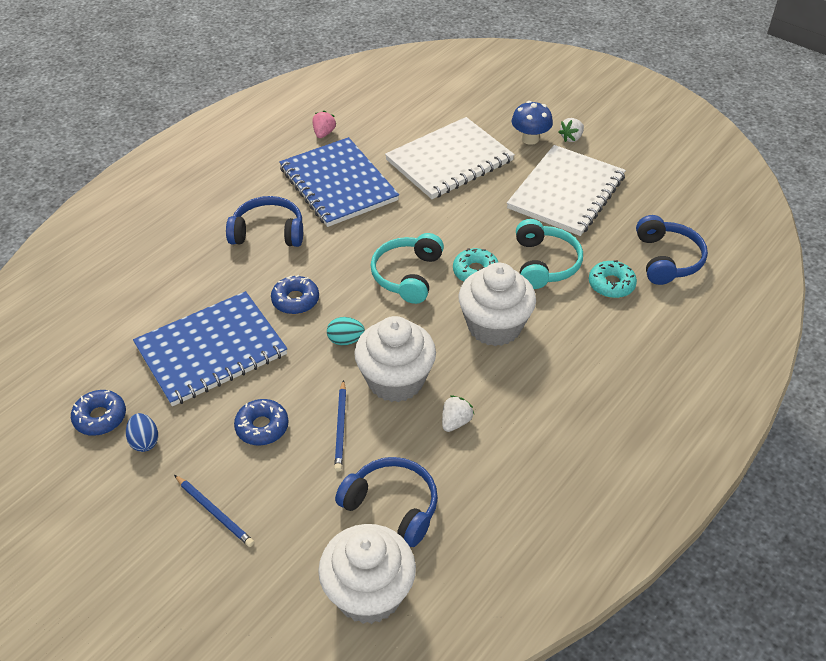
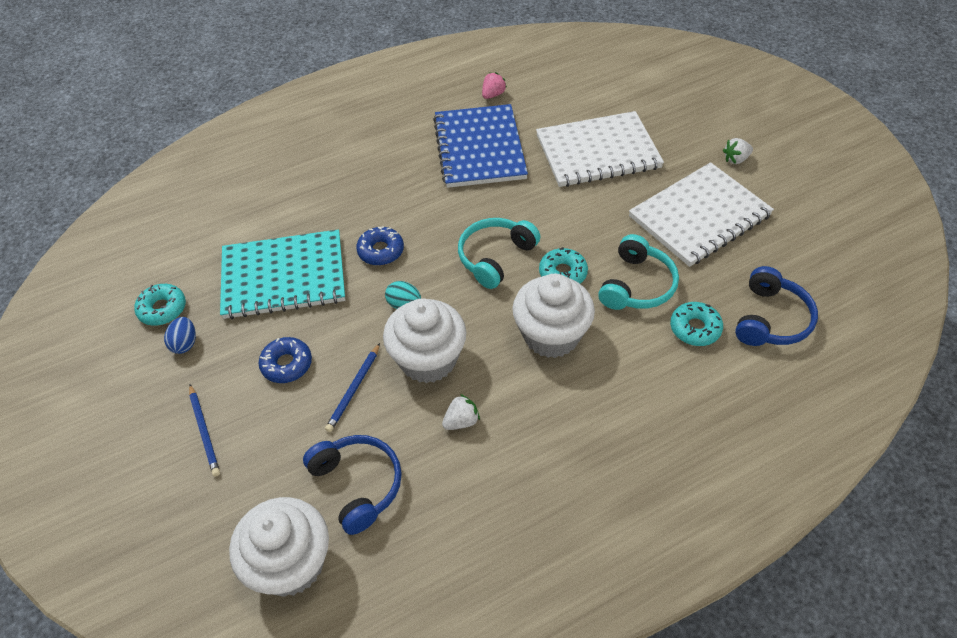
camera: 25 degrees right, 5 degrees up
blue donut [71,390,126,436] -> turquoise donut [134,284,186,326]
blue notebook [133,291,288,406] -> turquoise notebook [220,229,345,319]
blue headphones [226,196,303,247] -> none
blue mushroom [511,101,553,145] -> none

